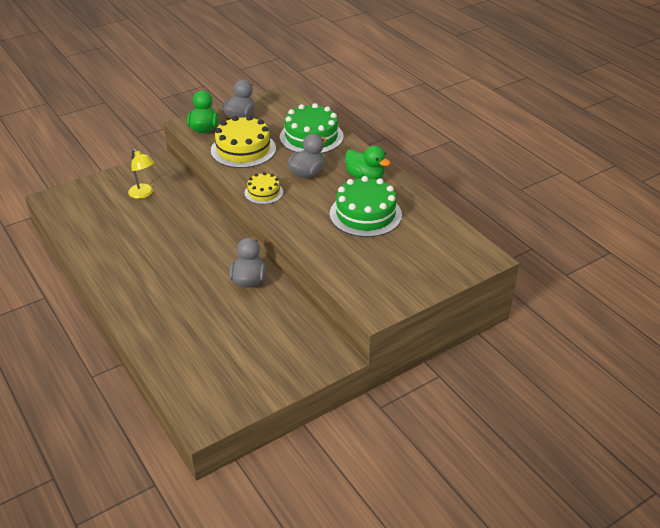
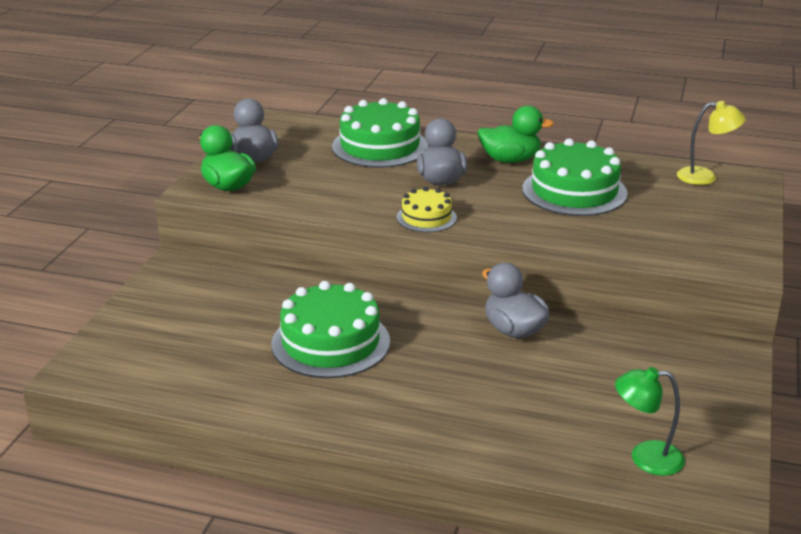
camera: 40 degrees left, 10 degrees down
yellow lamp [128,149,155,199] -> yellow lamp moved to [677,101,746,185]
yellow cake [211,115,276,168] -> none
none -> green cake [271,281,390,378]
none -> green lamp [615,367,685,476]

